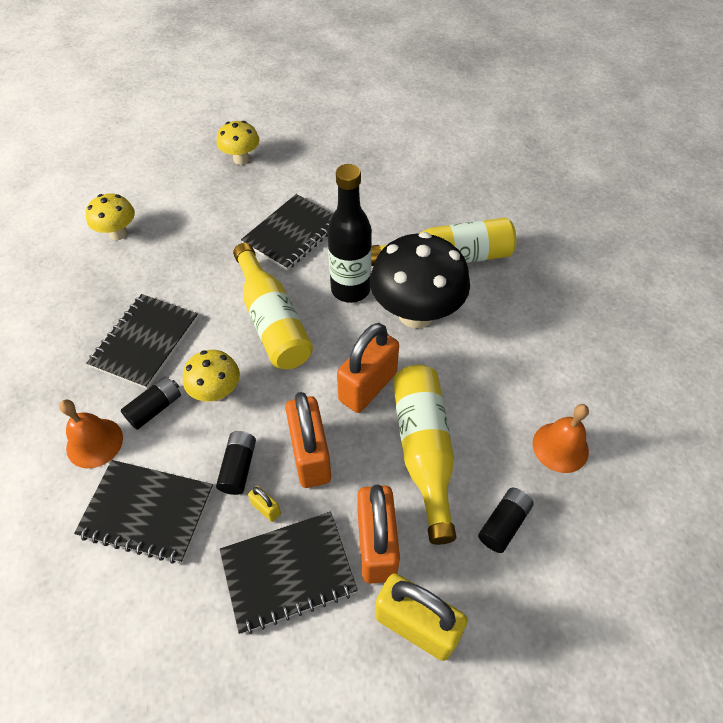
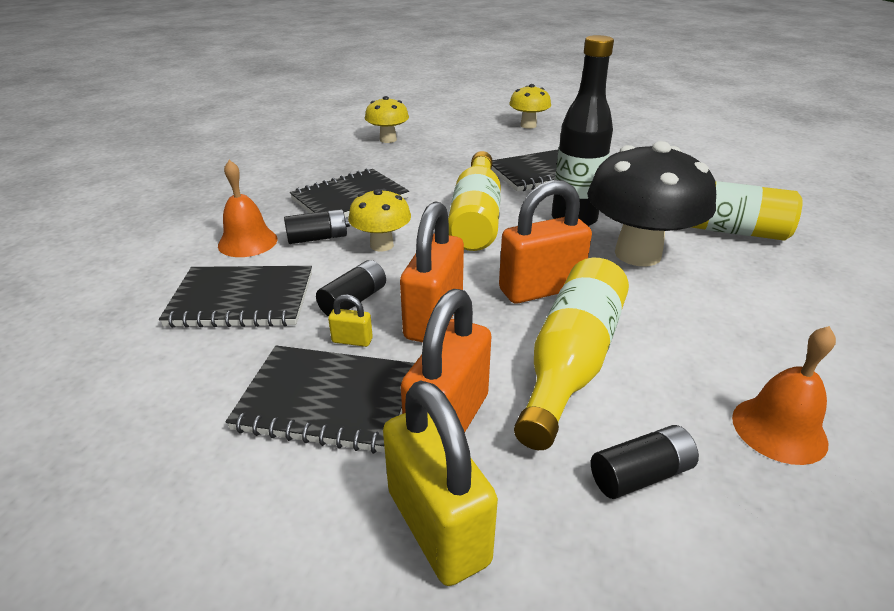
camera: 30 degrees right, 20 degrees down
black notebook [74,460,213,563] -> black notebook turned 45 degrees counterclockwise [159,266,312,328]
yellow padlock [248,486,281,522] -> yellow padlock turned 60 degrees counterclockwise [328,295,373,347]

